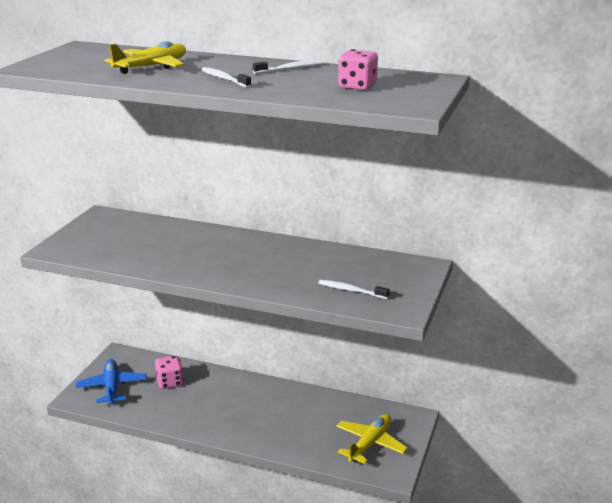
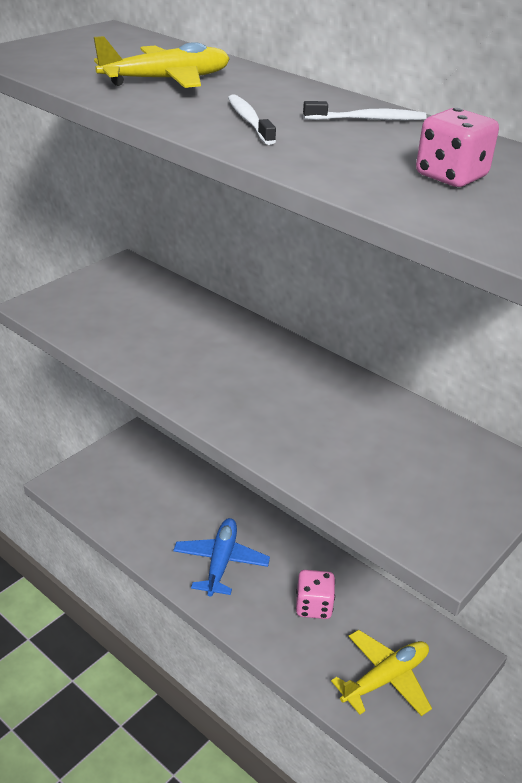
camera: 20 degrees right, 10 degrees up
blue plane [75,359,146,405] -> blue plane moved to [173,518,270,597]
pink dice [155,355,183,389] -> pink dice moved to [296,570,335,619]
white toothbrush [318,280,390,299] -> none

